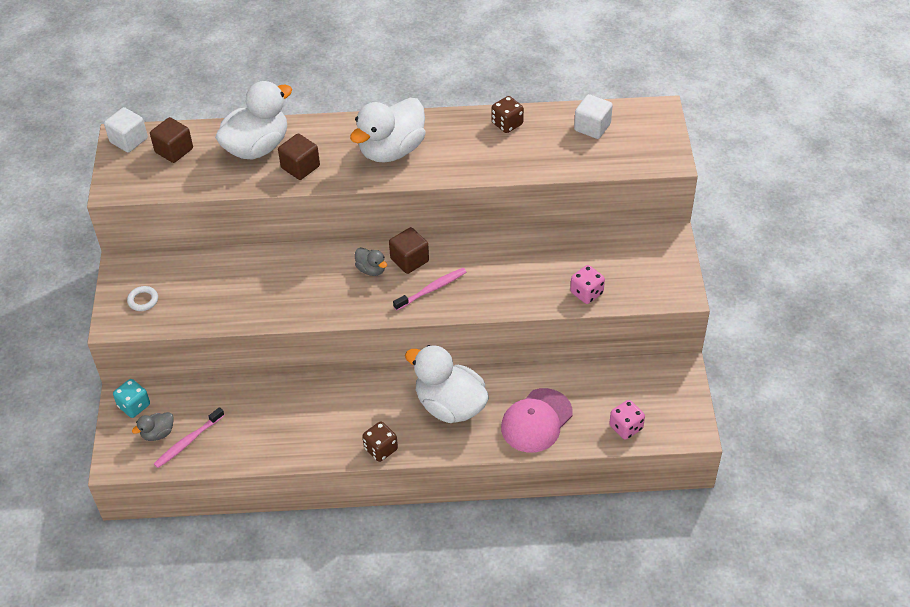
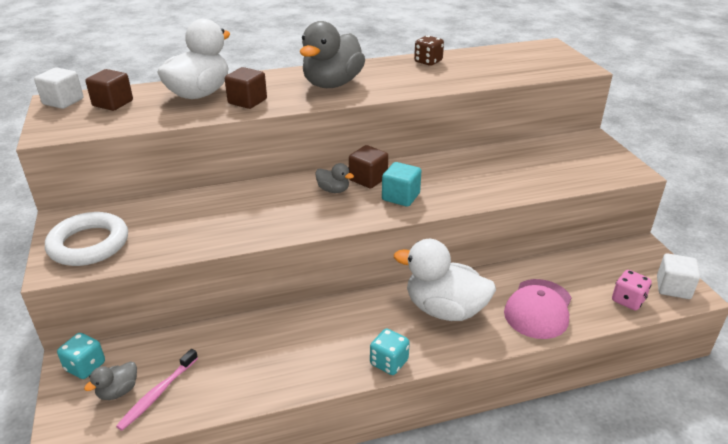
camera: 15 degrees left, 15 degrees down
white ring [127,286,158,311] -> white ring [45,212,128,266], size x2.24
white duck [350,98,426,163] -> grey duck [300,21,365,88]
brown dice [362,422,398,462] -> turquoise dice [370,329,410,375]
pink toothbrush [393,268,466,310] -> turquoise cube [382,162,421,207]
pink dice [570,265,605,304] -> none
white cube [574,94,613,139] -> white cube moved to [657,253,700,299]

